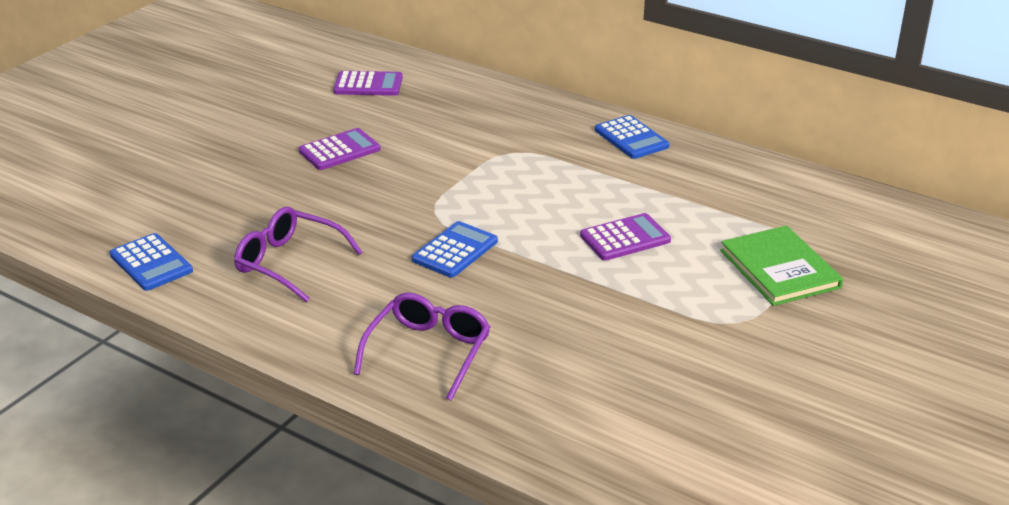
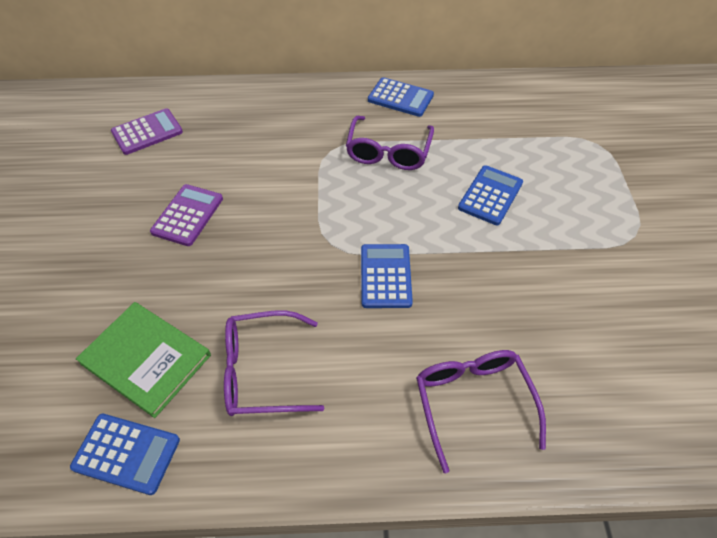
camera: 35 degrees left, 20 degrees up
purple calculator [580,213,671,261] -> blue calculator [458,165,523,225]
green book [720,226,843,306] -> green book moved to [76,302,211,418]
none -> purple glasses [346,116,434,170]

